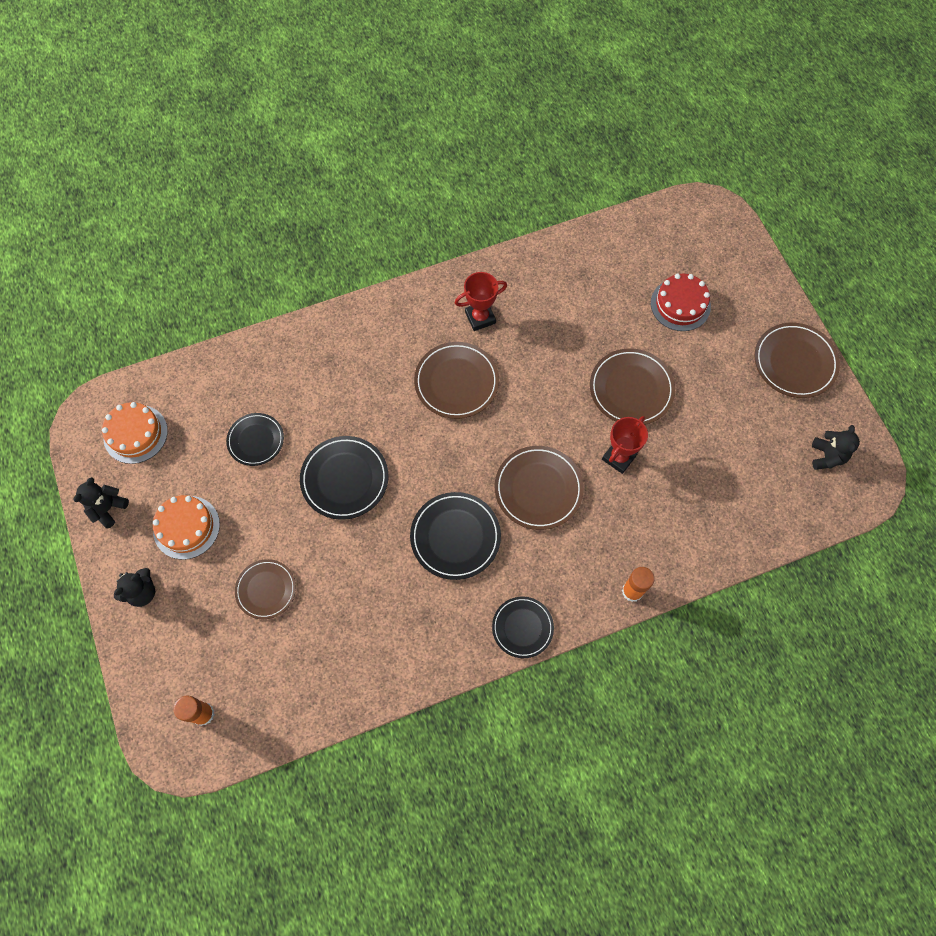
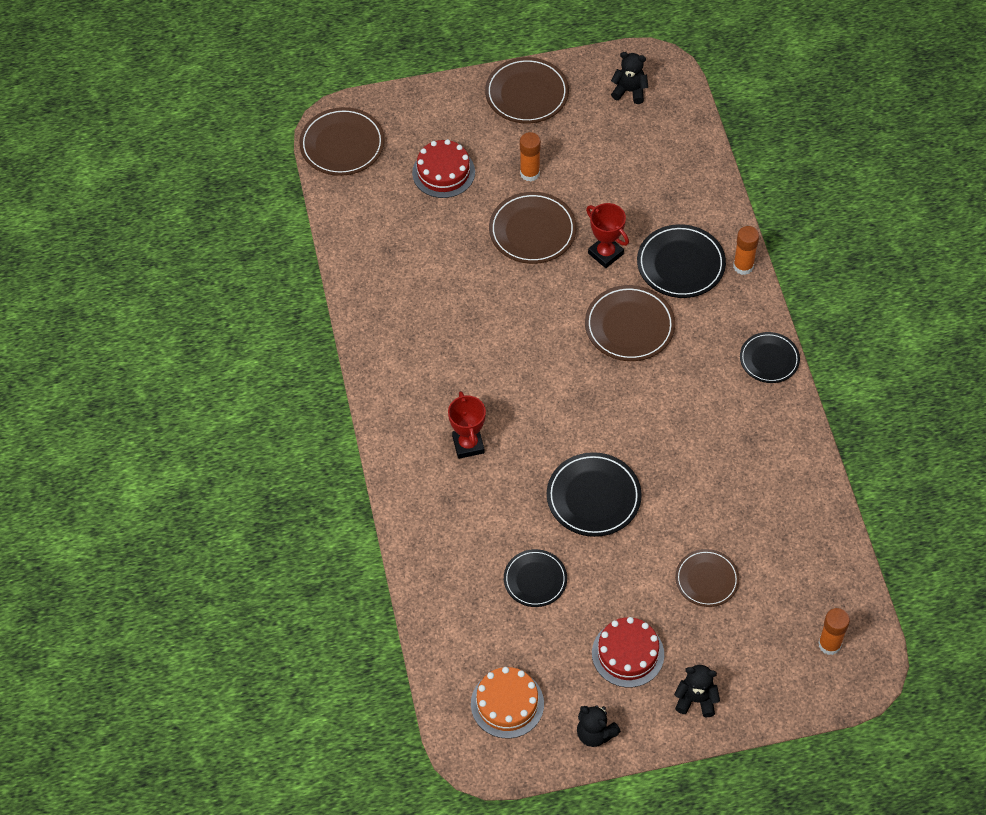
camera: 80 degrees left, 10 degrees down
black teddy bear [114,568,155,607] -> black teddy bear turned 45 degrees counterclockwise [674,665,720,717]
orange cake [153,495,220,559] -> red cake [592,617,664,688]
black plate [410,492,501,580] -> black plate moved to [637,224,726,298]
brown plate [414,342,499,419] -> brown plate moved to [299,107,385,176]
red trophy [455,272,507,331] -> red trophy moved to [448,391,486,459]
none -> orange glue stick [520,132,541,182]

